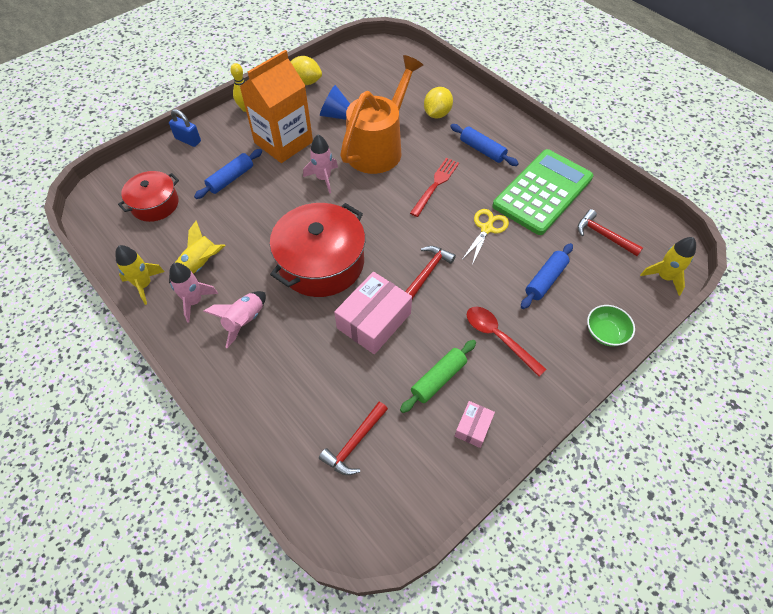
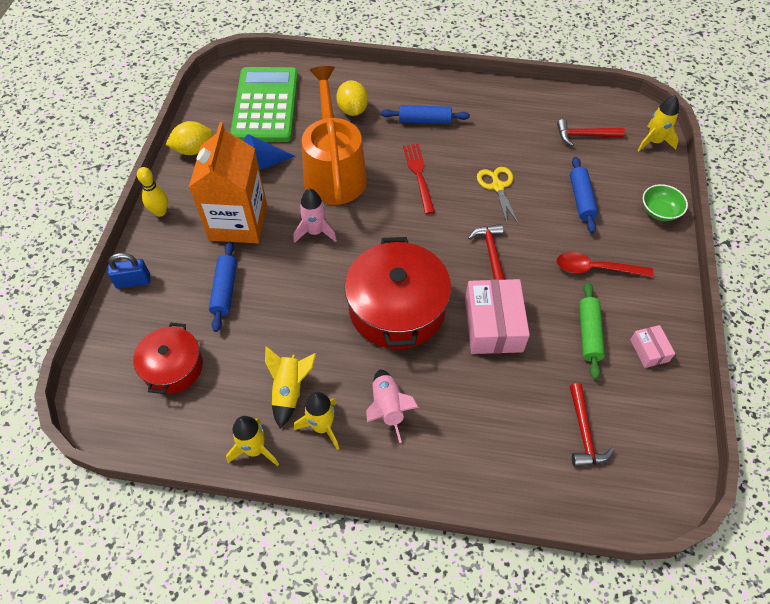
camera: 40 degrees left, 0 degrees up
pink rocket [169,263,218,323] -> yellow rocket [294,392,339,450]
green calculator [492,149,594,235] -> green calculator moved to [230,67,298,142]

